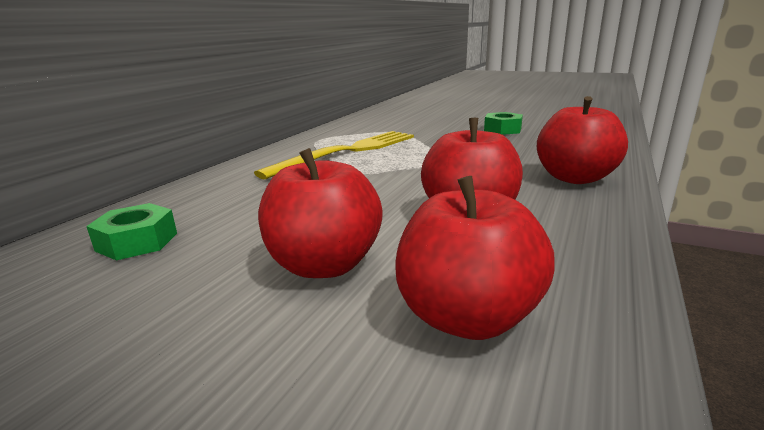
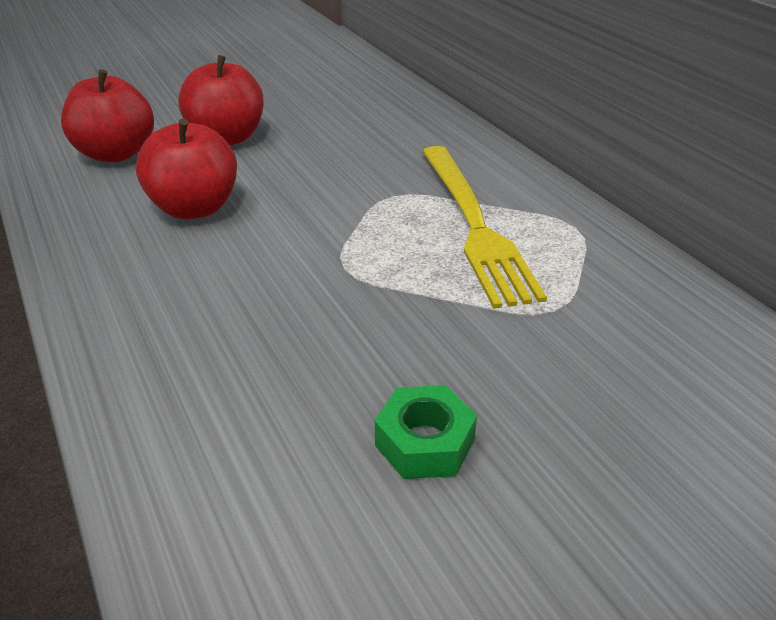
camera: 125 degrees right, 15 degrees up
green nut [86,203,177,261] -> none
red apple [537,96,628,184] -> none

